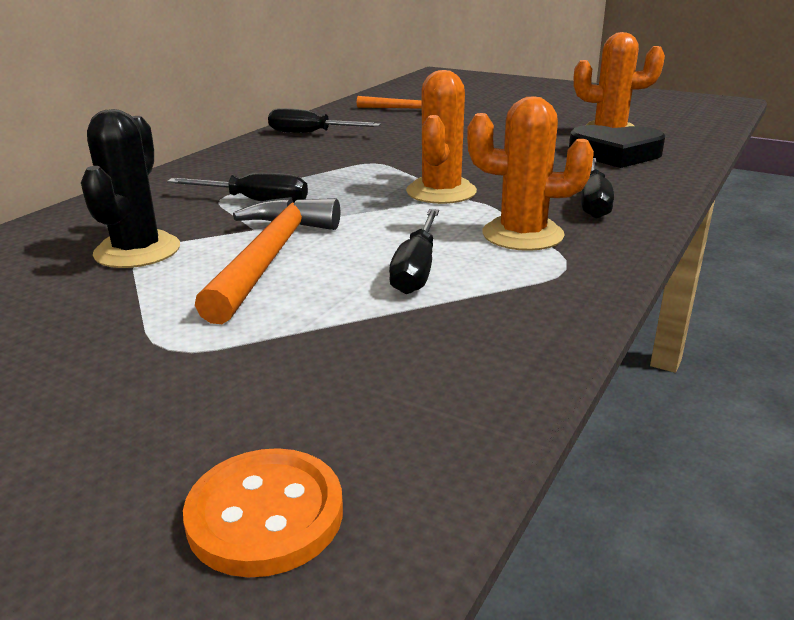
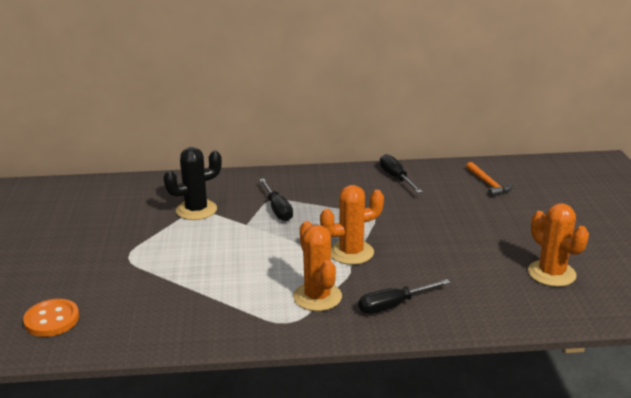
camera: 55 degrees right, 0 degrees up
orange hammer [195,197,340,324] -> none
black screwdriver [389,209,439,294] -> none
black heart [569,125,665,168] -> none

